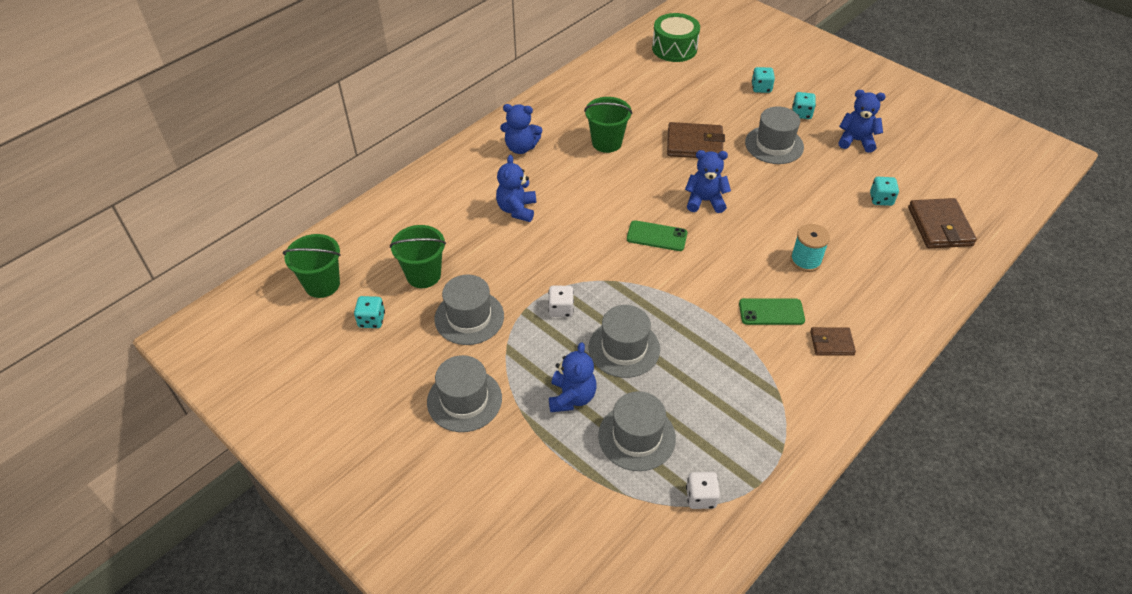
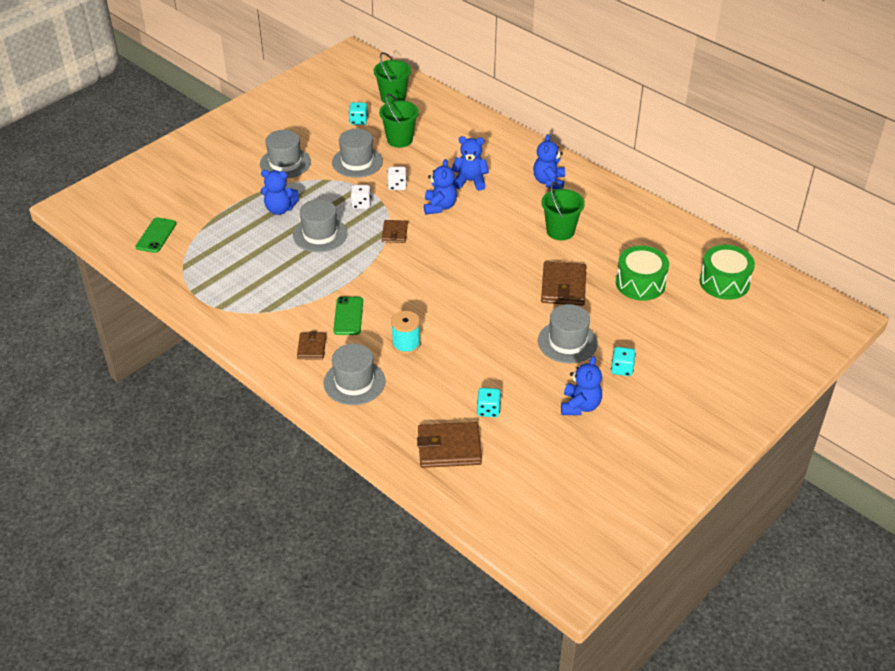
camera: 90 degrees right, 5 degrees down
grey hat [598,391,676,471] -> grey hat moved to [324,344,385,405]
green phone [627,220,687,251] -> green phone moved to [135,217,176,253]
blue teddy bear [685,150,731,213] -> blue teddy bear moved to [424,159,457,214]
white dice [686,472,720,509] -> white dice moved to [387,167,407,190]
turquoise dice [751,67,775,93] -> none
none -> brown wallet [382,220,408,243]
none -> green drum [616,246,669,301]

